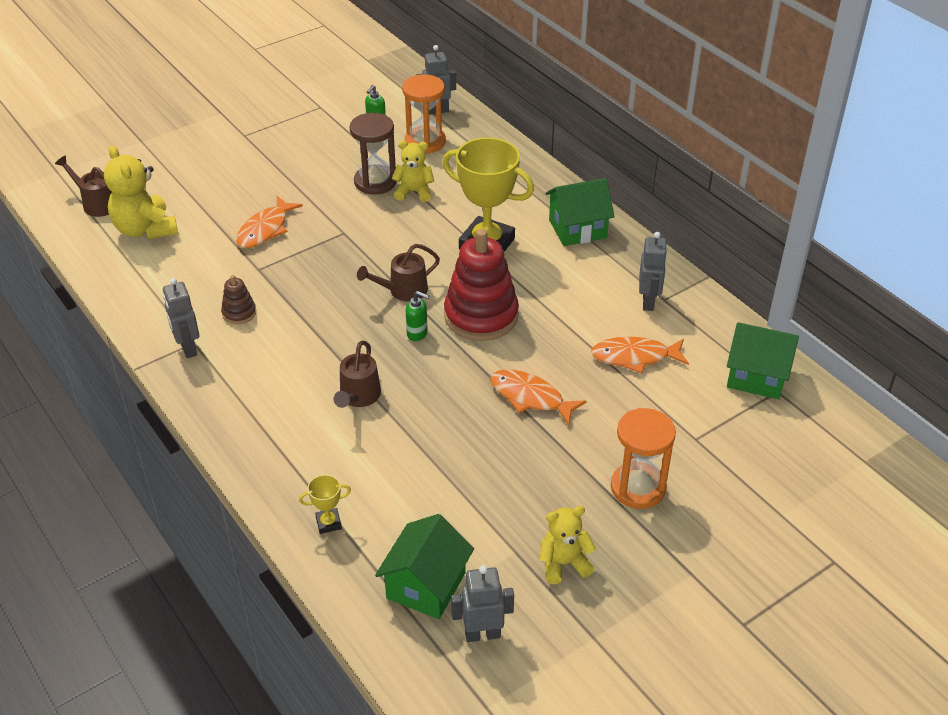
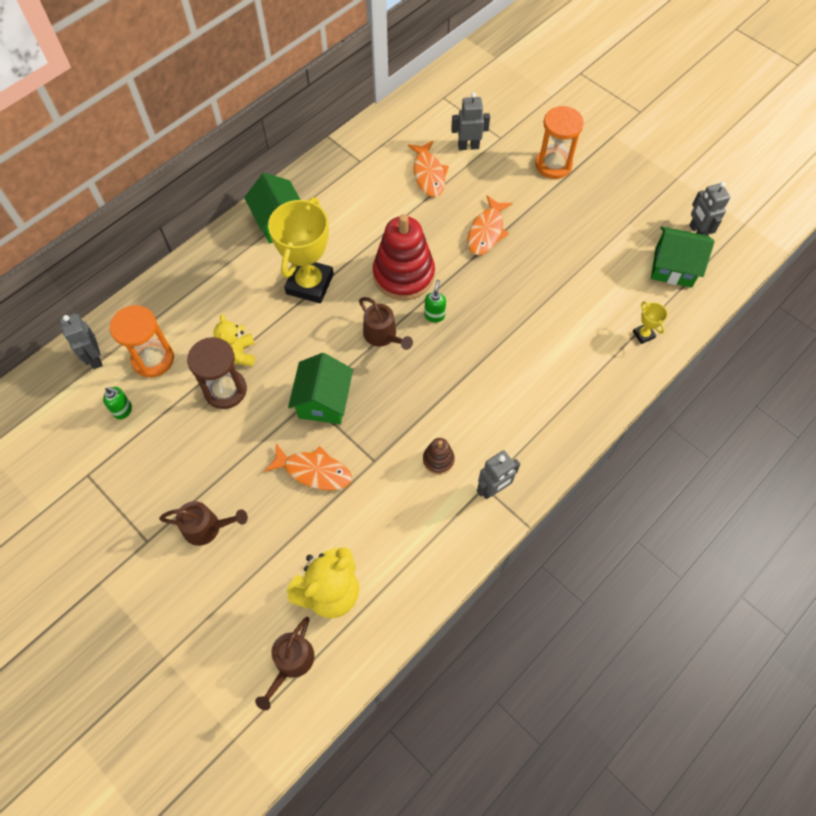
camera: 100 degrees left, 20 degrees up
brown watering can [334,340,381,408] -> brown watering can moved to [159,501,248,546]
yellow teddy bear [540,506,596,584] -> none
grey robot [639,232,667,311] -> grey robot moved to [451,92,490,150]
green house [727,322,799,399] -> green house moved to [288,353,353,424]

